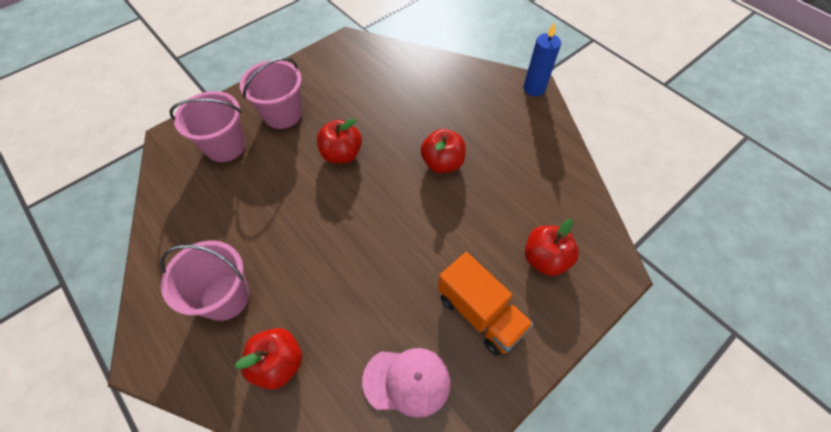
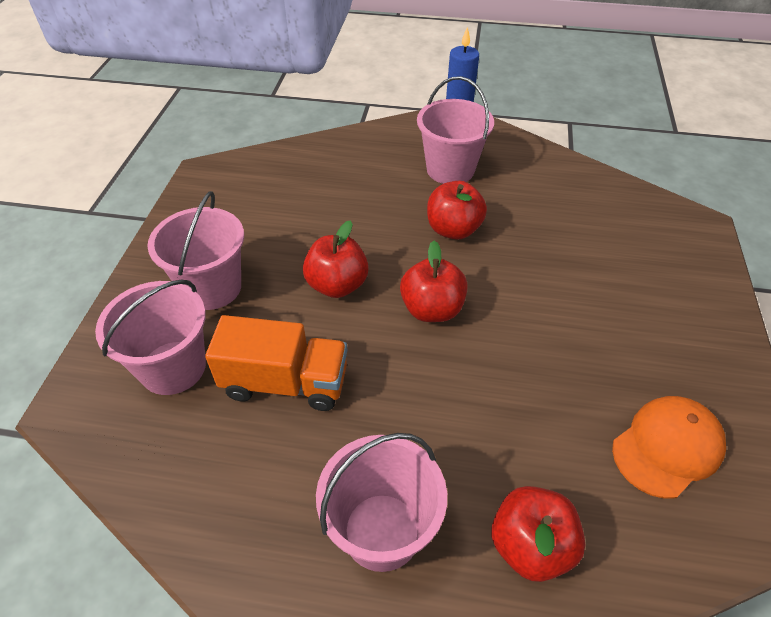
camera: 40 degrees left, 10 degrees down
pink cap [362,348,451,418] -> orange cap [612,396,726,499]
orange truck [438,252,533,356] -> orange truck moved to [205,315,347,411]
red apple [525,219,579,276] -> red apple moved to [400,241,468,322]
none -> pink bucket [417,76,494,184]

